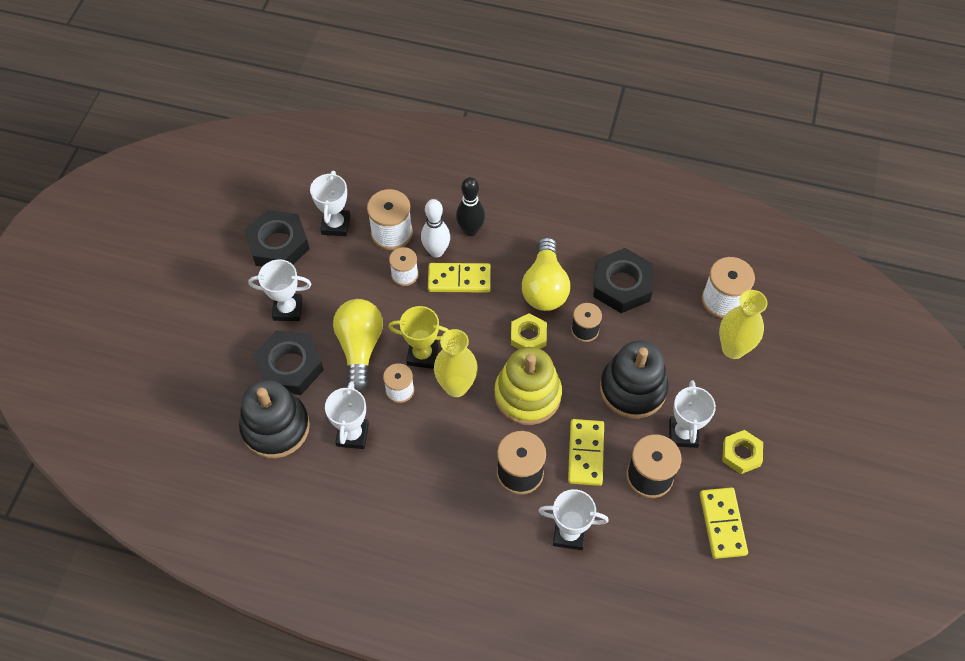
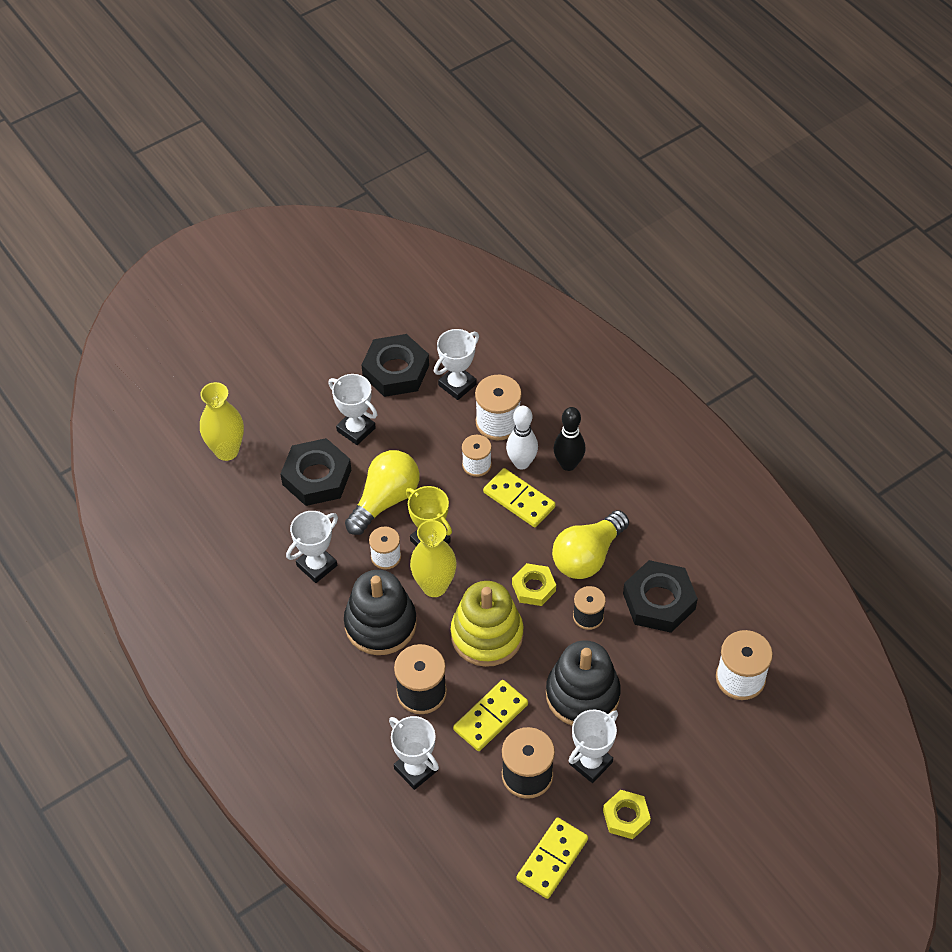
camera: 40 degrees right, 5 degrees down
black stacking toy [239,380,310,458] -> black stacking toy moved to [344,570,417,655]
yellow vase [719,290,768,359] -> yellow vase moved to [200,382,244,461]

